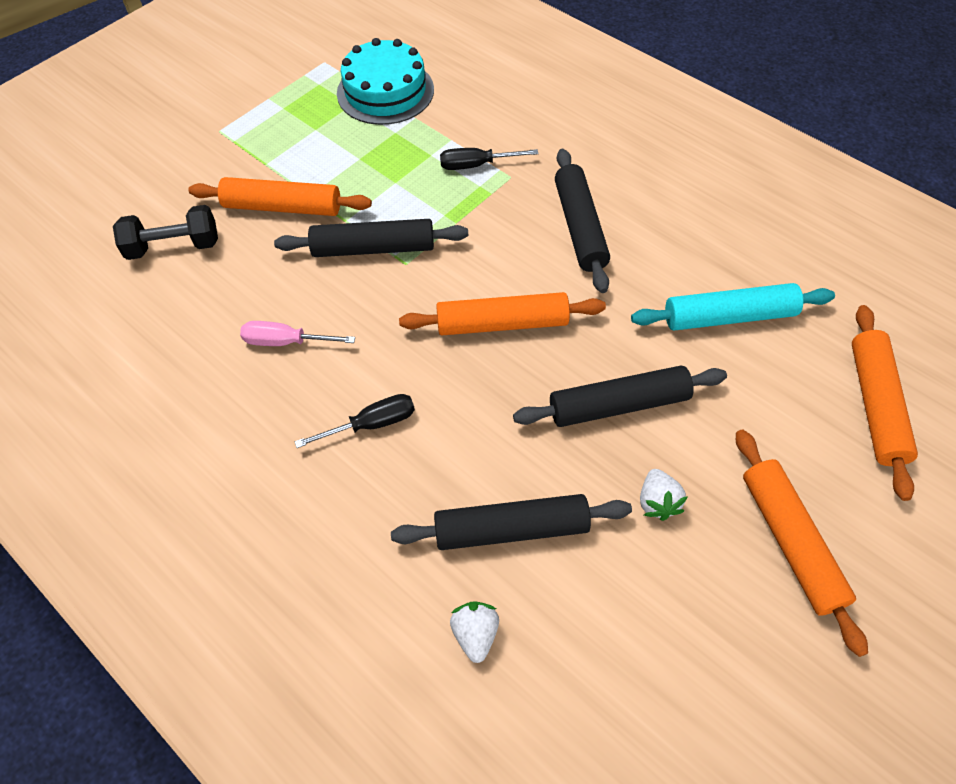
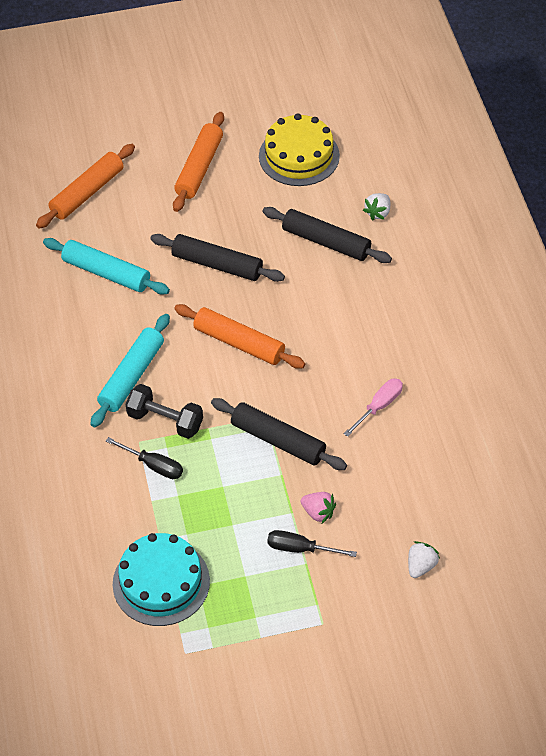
camera: 145 degrees left, 5 degrees down
black dumbbell [113,205,218,260] -> black dumbbell moved to [125,384,203,439]
orange rolling pin [188,177,372,216] -> pink strawberry [301,492,336,523]
pink screwdriver [240,321,355,346] -> pink screwdriver turned 90 degrees counterclockwise [344,378,403,437]
black screwdriver [295,394,415,448] -> black screwdriver moved to [267,530,357,557]
black rolling pin [555,149,610,293] -> turquoise rolling pin [91,314,170,427]
white strawberry [640,469,688,521] -> white strawberry moved to [408,541,440,578]
none -> yellow cake [259,113,340,186]

